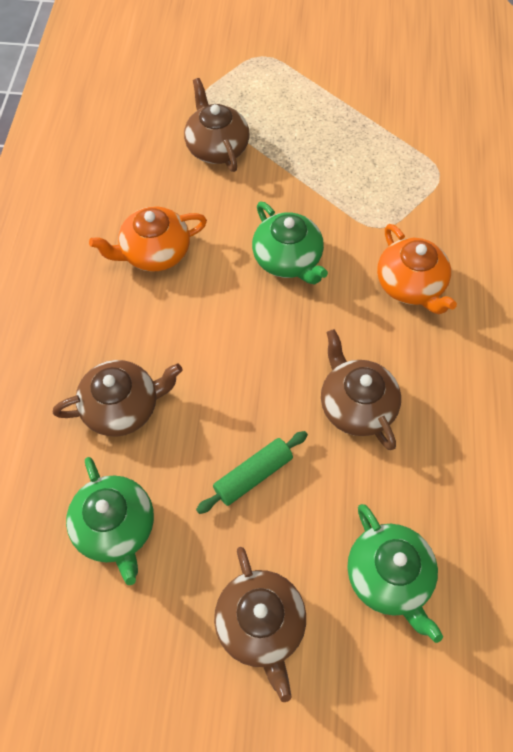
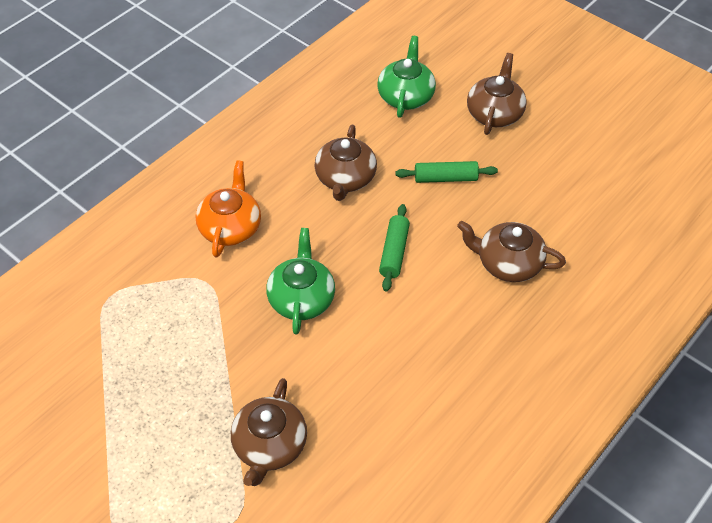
camera: 145 degrees left, 10 degrees down
green teapot [66,457,154,585] -> none
orange teapot [89,206,207,272] -> none
none -> green rolling pin [379,204,410,291]

